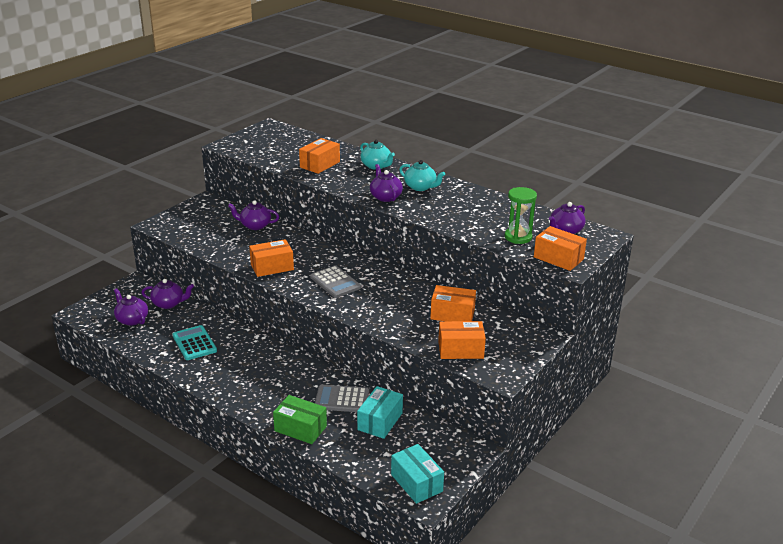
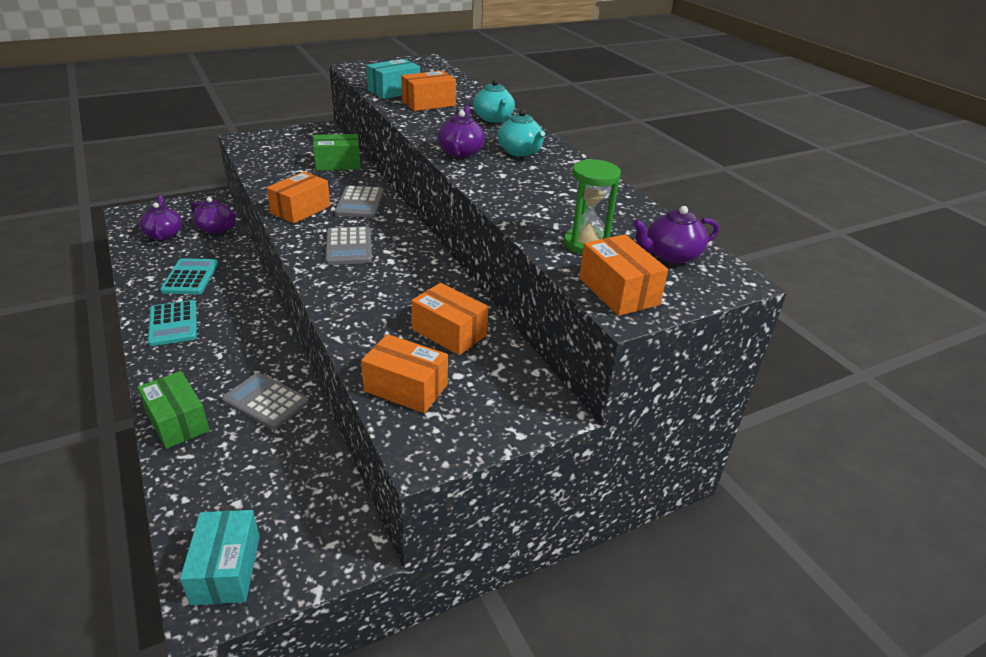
camera: 25 degrees right, 5 degrees up
purple teapot [228,200,279,230] -> green box [313,134,360,171]
orange box [249,239,294,277] -> orange box turned 60 degrees counterclockwise [266,171,330,224]
turquoise box [357,386,403,439] -> turquoise box moved to [366,59,420,99]
none -> turquoise calculator [148,300,197,346]
none -> grey calculator [334,185,384,218]

